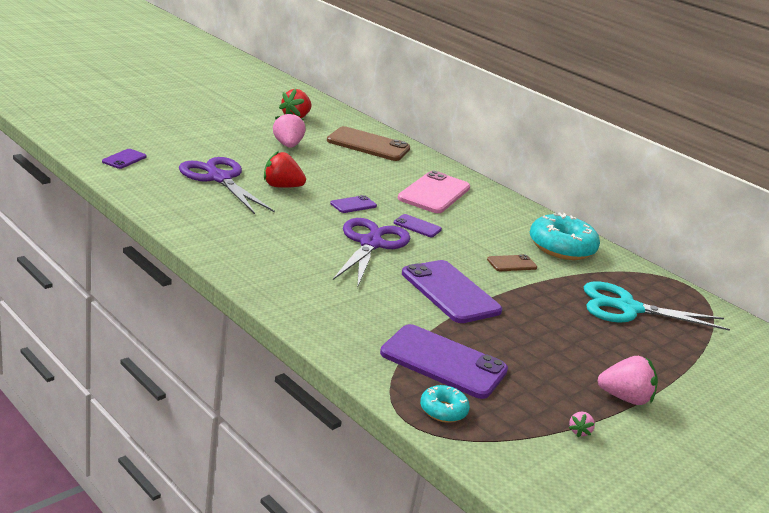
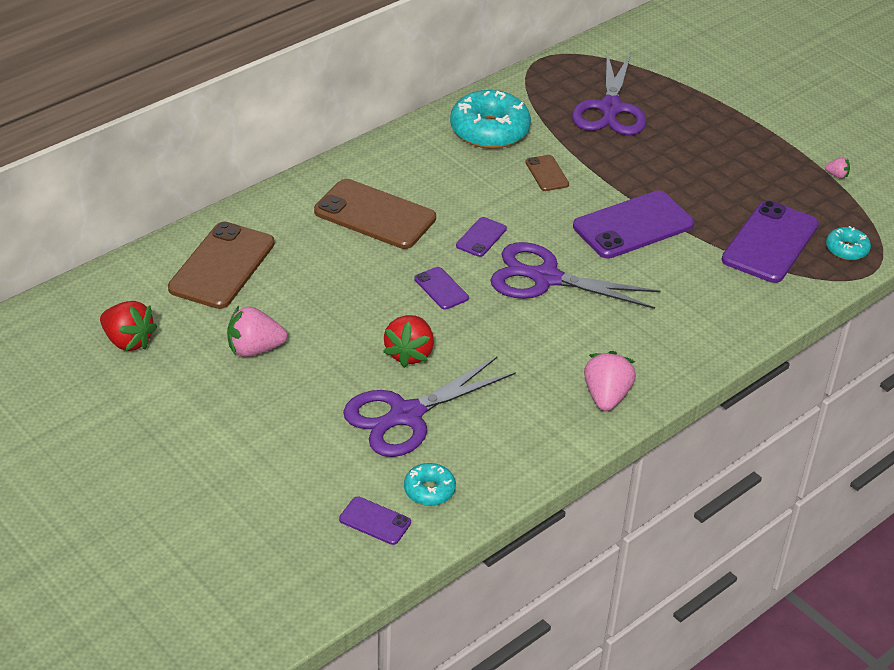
camera: 85 degrees left, 15 degrees up
pink phone [398,170,470,213] -> brown phone [314,179,436,249]
turquoise scissors [584,281,730,331] -> purple scissors [572,52,647,135]
pink strawberry [598,356,658,405] -> pink strawberry moved to [584,351,636,411]
none -> turquoise donut [404,463,456,506]

